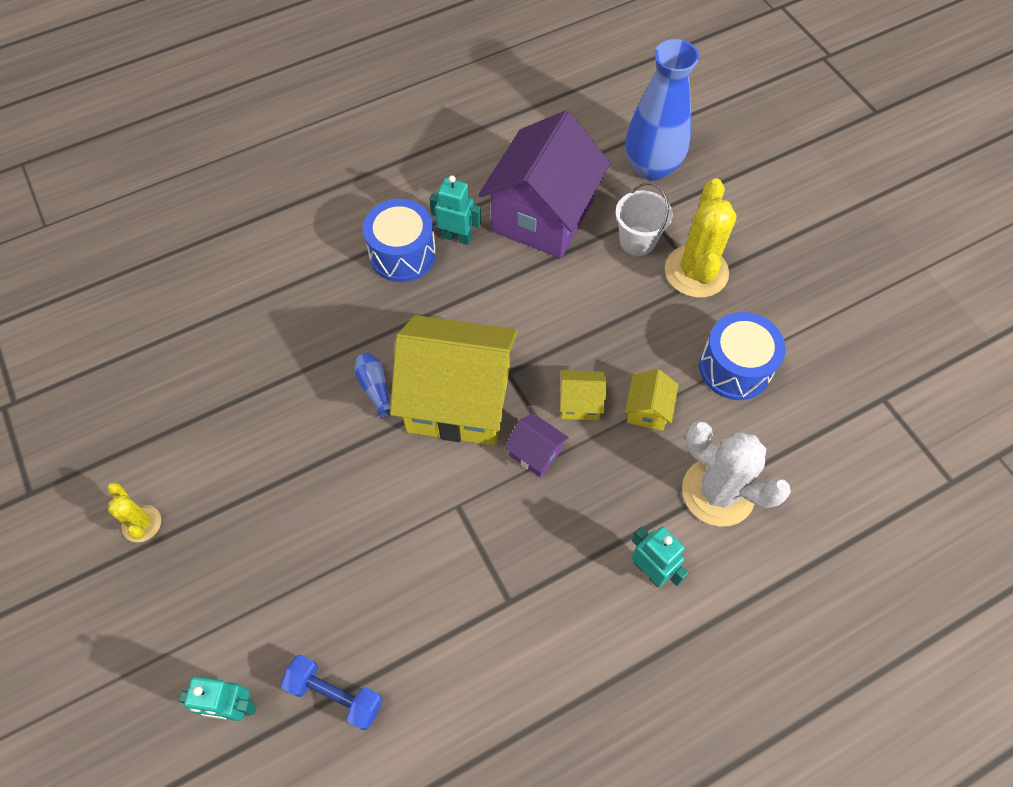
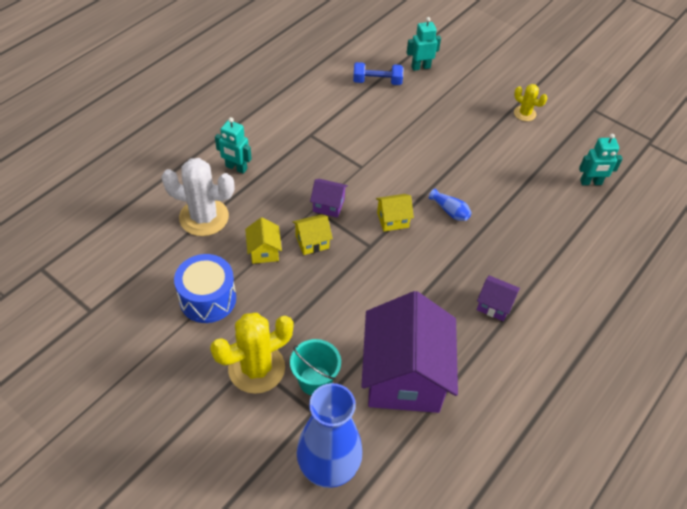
camera: 155 degrees right, 10 degrees down
blue drum [363,199,436,282] -> purple house [477,275,520,321]
yellow house [390,315,518,445] -> yellow house [376,194,414,232], size x0.42
turquoise robot [430,175,481,245] -> turquoise robot moved to [579,134,623,185]
white bucket [616,183,672,256] -> turquoise bucket [290,339,341,395]
yellow cactus [665,178,737,298] -> yellow cactus turned 75 degrees clockwise [210,313,293,394]

